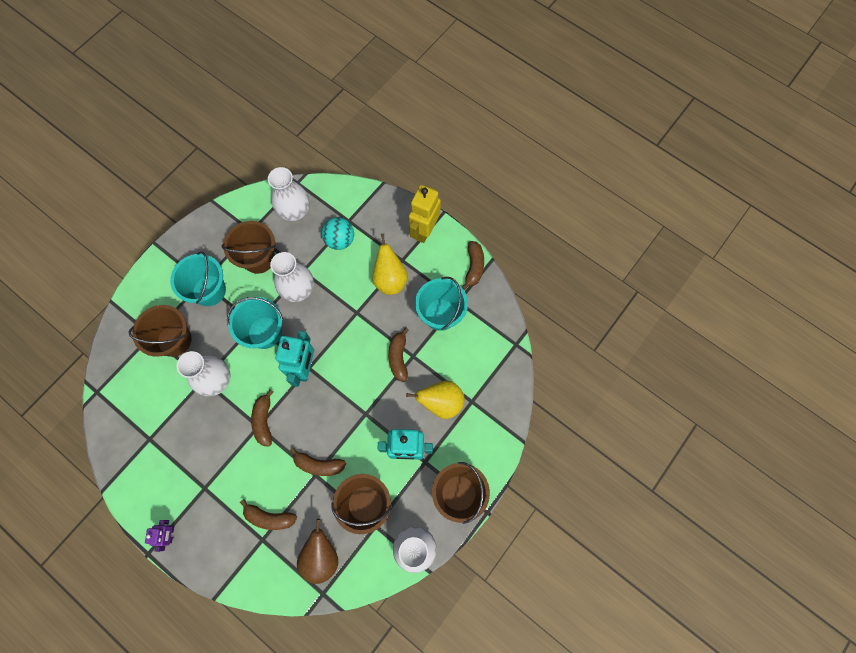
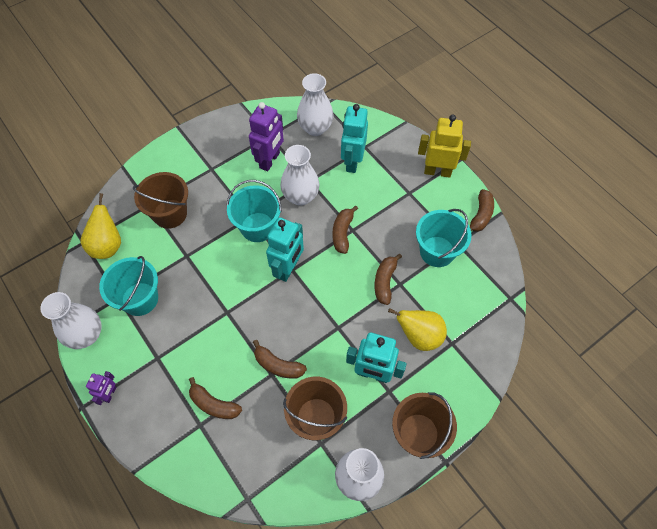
camera: 15 degrees right, 10 degrees down
turquoise bucket [170,251,226,306] -> turquoise bucket moved to [99,256,158,316]
white vase [177,351,231,396] -> white vase moved to [40,292,102,349]
brown bucket [221,221,276,274] -> purple robot [249,102,284,171]
brown banana [251,390,273,447] -> brown banana moved to [332,206,358,254]
brown pear [297,519,338,584] -> none
turquoise ball [322,217,354,250] -> turquoise robot [341,104,368,173]
yellow pear [372,233,408,295] -> yellow pear moved to [81,193,121,259]
yellow robot [409,185,441,243] -> yellow robot turned 60 degrees clockwise [418,115,471,178]

